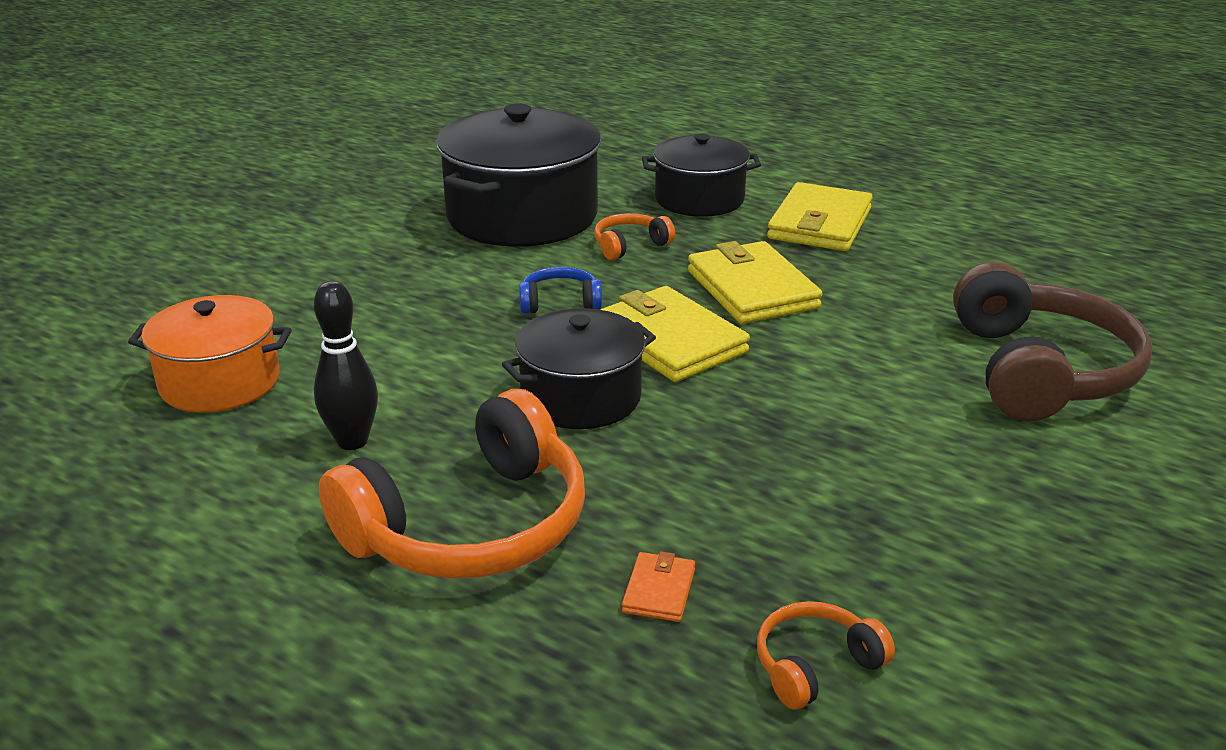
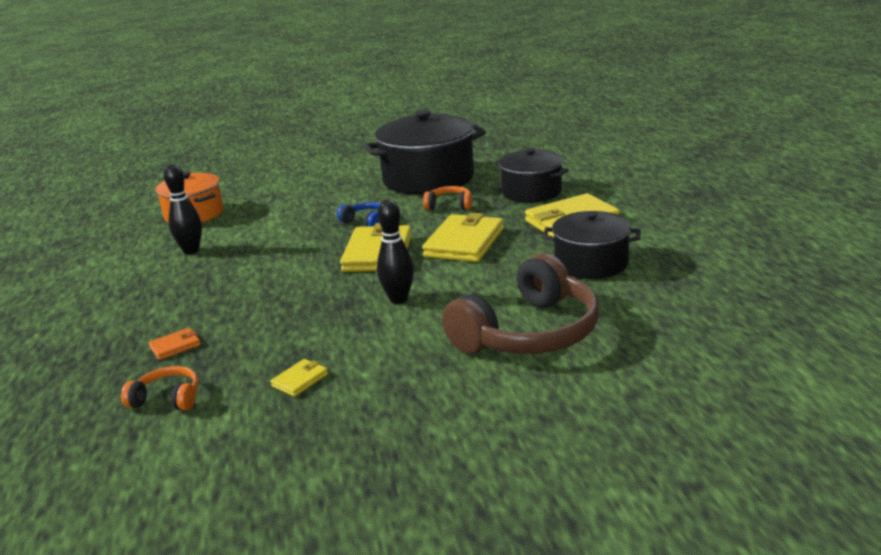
camera: 45 degrees right, 5 degrees down
orange headphones [319,389,585,579] -> none
black pot [502,308,656,429] -> black pot moved to [543,211,641,279]
none -> yellow wallet [270,359,328,397]
none -> black bowling pin [377,199,414,304]

